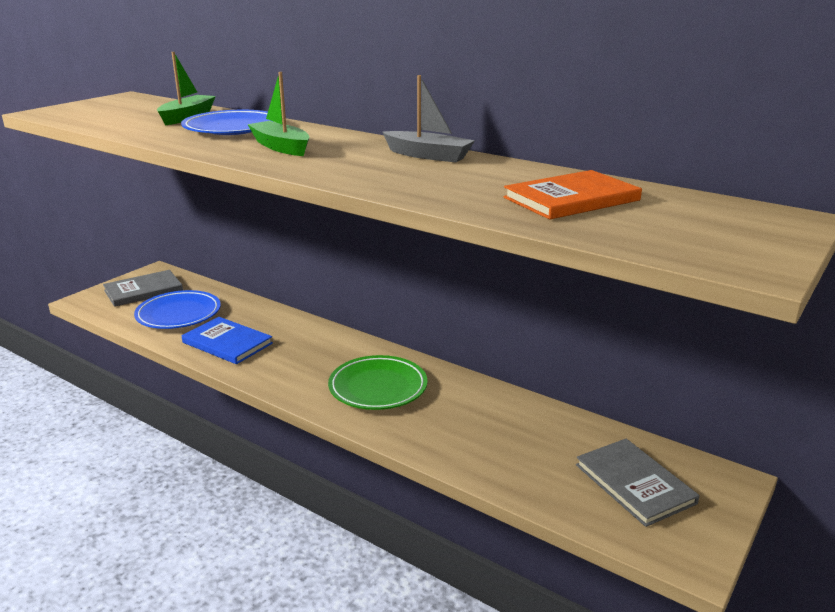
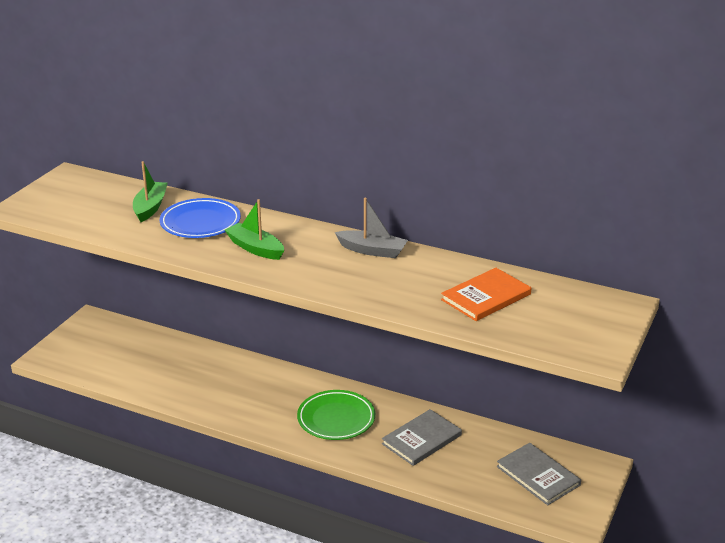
camera: 10 degrees left, 5 degrees up
grey book [103,270,183,307] -> grey book moved to [382,409,462,466]
blue plate [134,290,221,329] -> none
blue book [182,317,273,364] -> none

